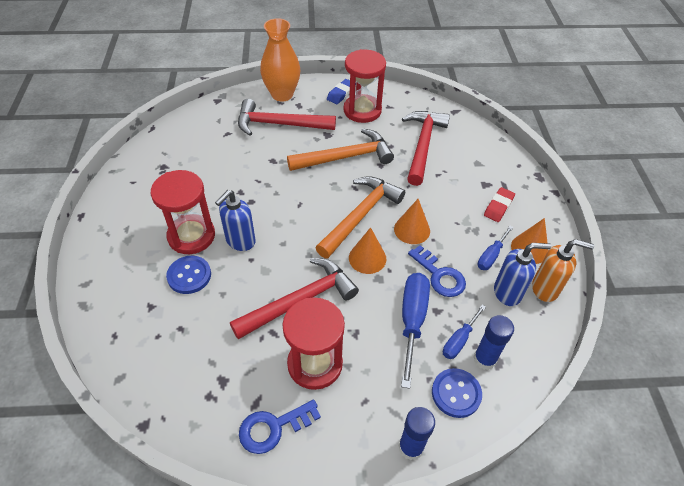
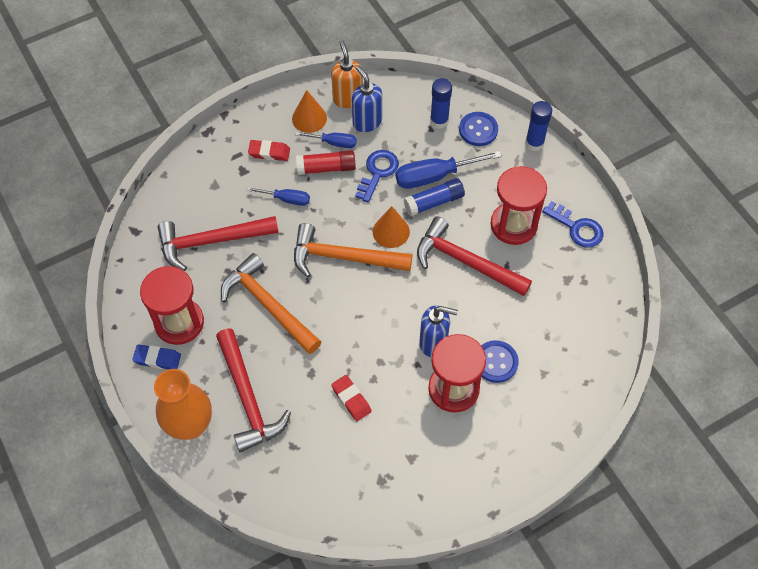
camera: 115 degrees left, 10 degrees up
orange cone [394,199,430,244] -> none
blue screwdriver [443,305,486,359] -> blue screwdriver moved to [247,187,310,206]
none -> red glue stick [296,150,356,175]
none -> red eraser [331,375,372,421]
none -> blue glue stick [404,178,465,216]

